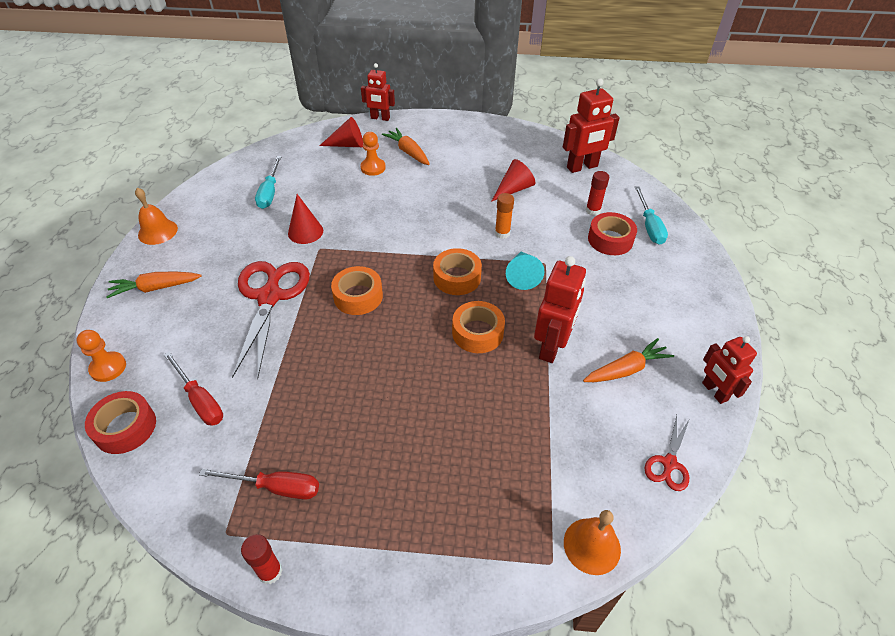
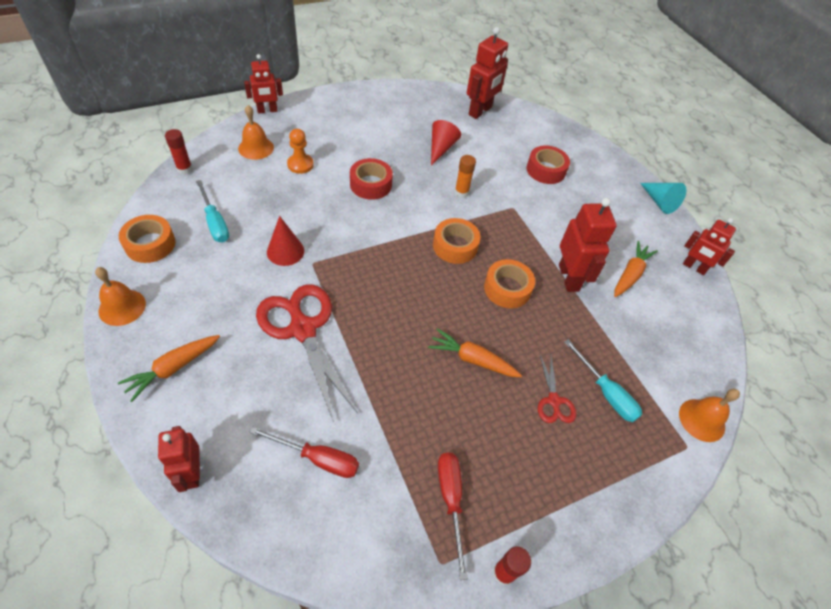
camera: 35 degrees left, 5 degrees up
orange pawn [76,330,126,382] -> red robot [158,426,200,492]
red tape [85,391,156,454] -> red tape moved to [350,158,393,200]
red screwdriver [199,469,319,500] -> red screwdriver turned 75 degrees counterclockwise [438,452,468,580]
red cone [319,117,363,147] -> orange bell [238,105,274,160]
orange tape [331,266,383,315] -> orange tape moved to [119,215,175,263]
orange carrot [382,128,430,165] -> orange carrot moved to [428,328,522,377]
turquoise cone [506,252,544,290] -> turquoise cone moved to [640,183,687,214]
red glue stick [586,171,609,216] -> red glue stick moved to [165,129,193,174]
turquoise screwdriver [635,186,668,245] -> turquoise screwdriver moved to [564,339,642,422]
red scissors [644,415,689,491] -> red scissors moved to [538,355,576,423]

